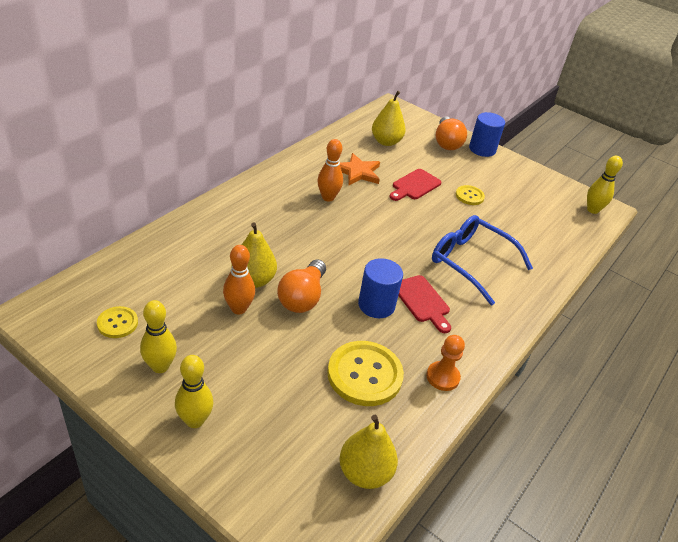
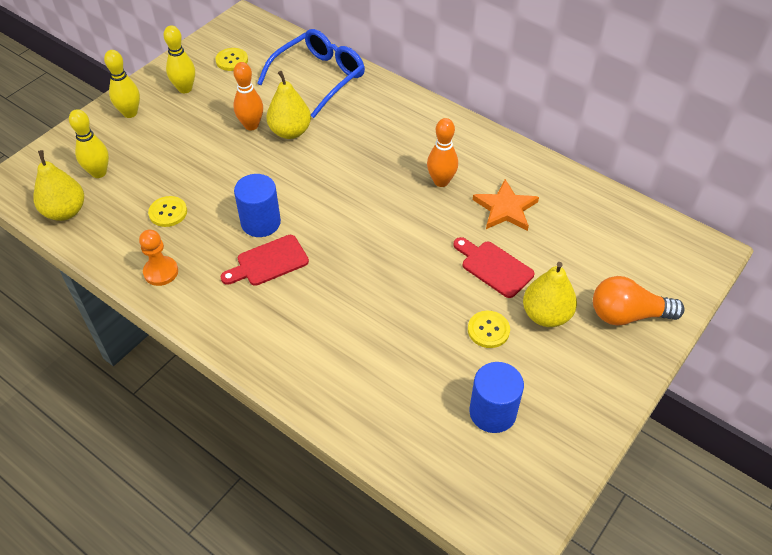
camera: 95 degrees right, 10 degrees up
orange light bulb [277,259,326,313] -> none
yellow button [327,341,404,406] -> yellow button [148,196,187,227], size x0.53
yellow pear [372,91,406,146] -> yellow pear moved to [523,262,577,327]
blue glasses [432,215,533,305] -> blue glasses moved to [257,29,365,118]
blue cylinder [469,112,505,157] -> blue cylinder moved to [469,362,524,433]
yellow bowling pin [587,156,623,214] -> yellow bowling pin moved to [69,109,109,178]

